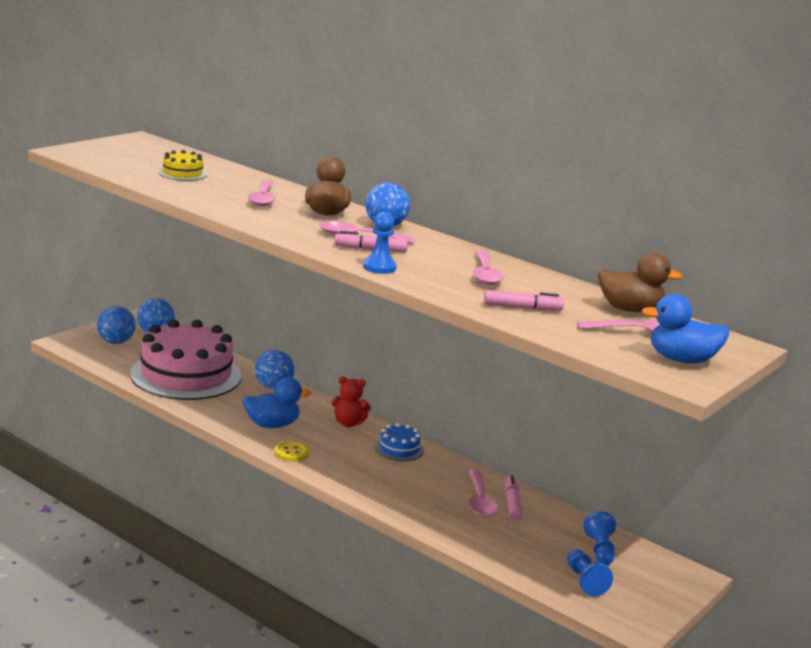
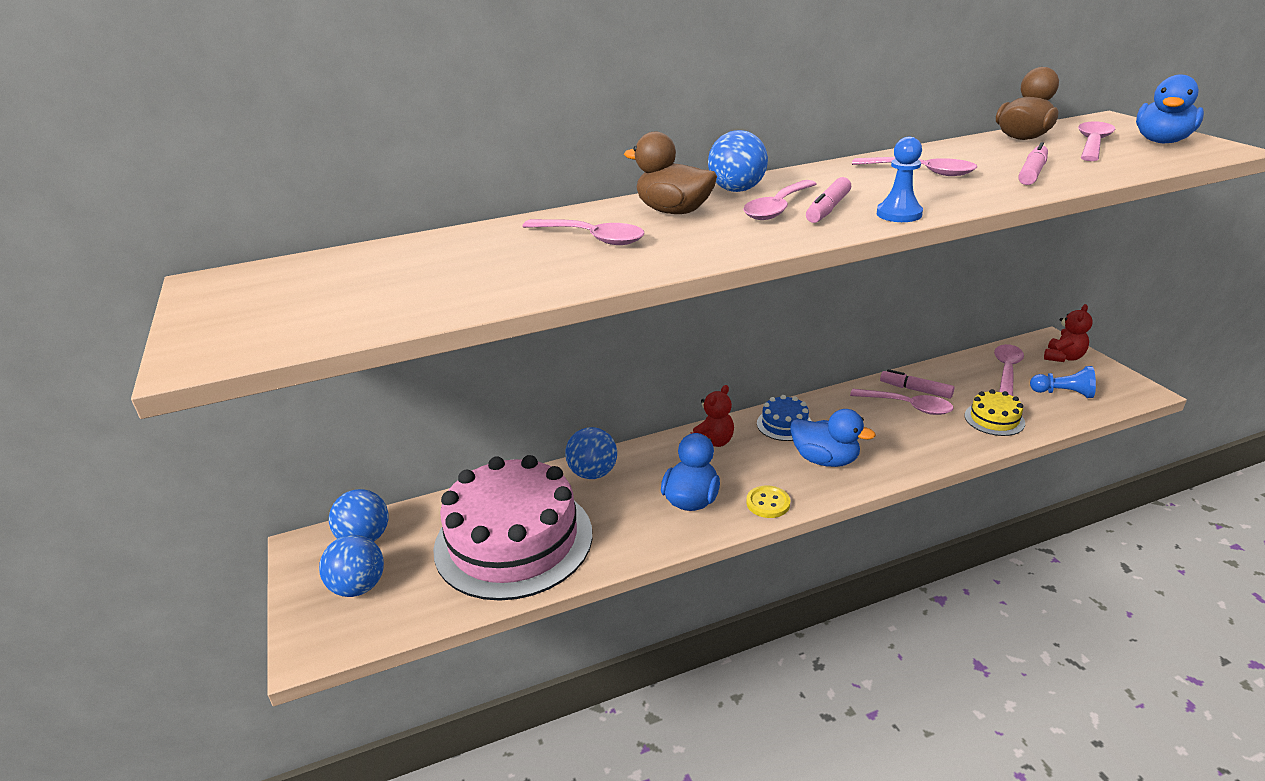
camera: 55 degrees left, 10 degrees up
yellow cake [158,150,207,181] -> yellow cake moved to [965,389,1025,436]
blue pawn [583,511,616,565] -> pink spoon [994,344,1024,396]
none -> blue duck [790,409,876,467]
none -> red teddy bear [1044,304,1093,362]

